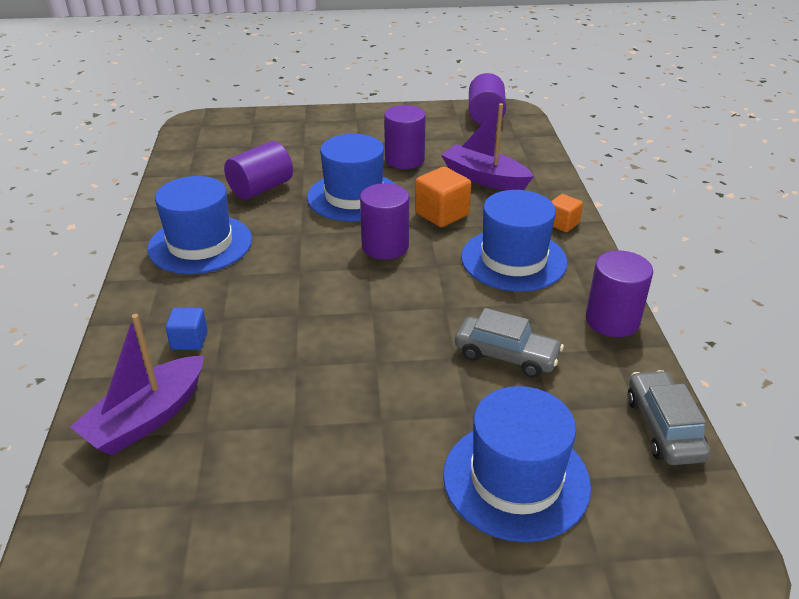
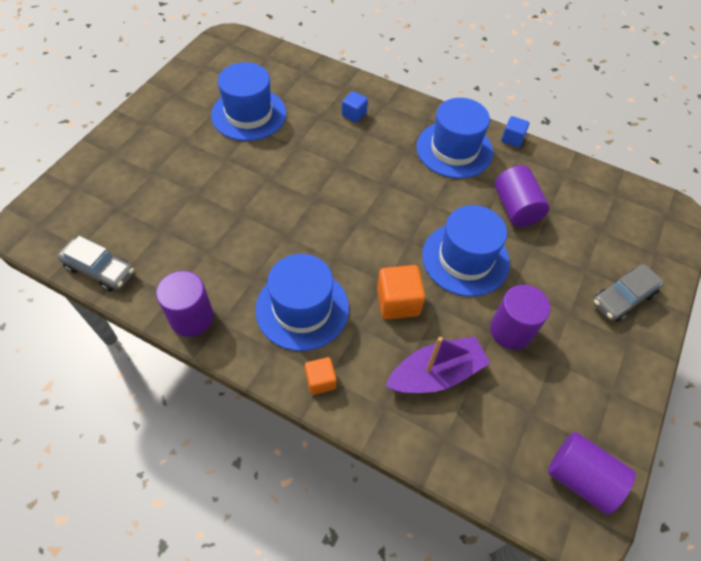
camera: 120 degrees right, 20 degrees up
purple boat [70,314,204,456] -> none
purple cylinder [360,183,409,260] -> none
blue hat [443,386,591,542] -> blue hat moved to [211,62,287,141]
grey car [455,308,564,378] -> grey car moved to [593,264,664,322]
none -> blue cube [501,116,530,147]

